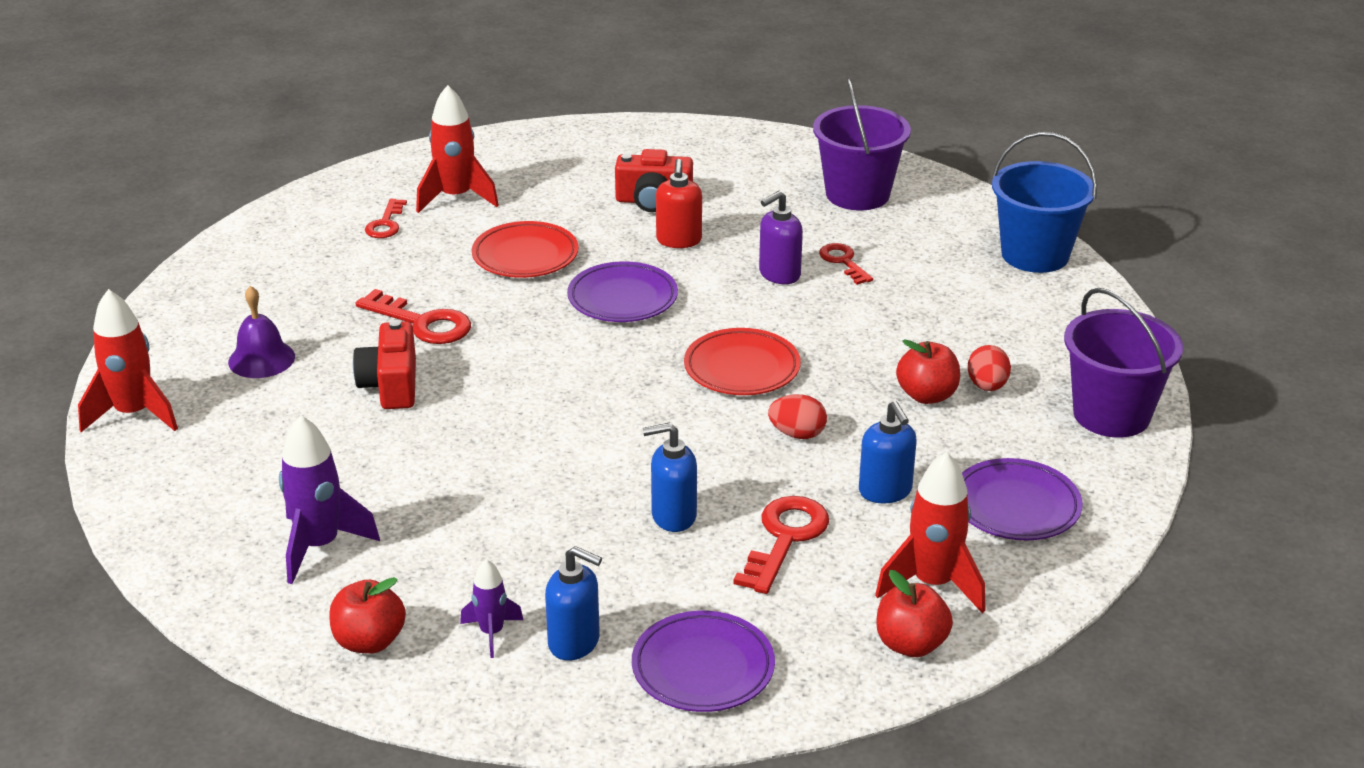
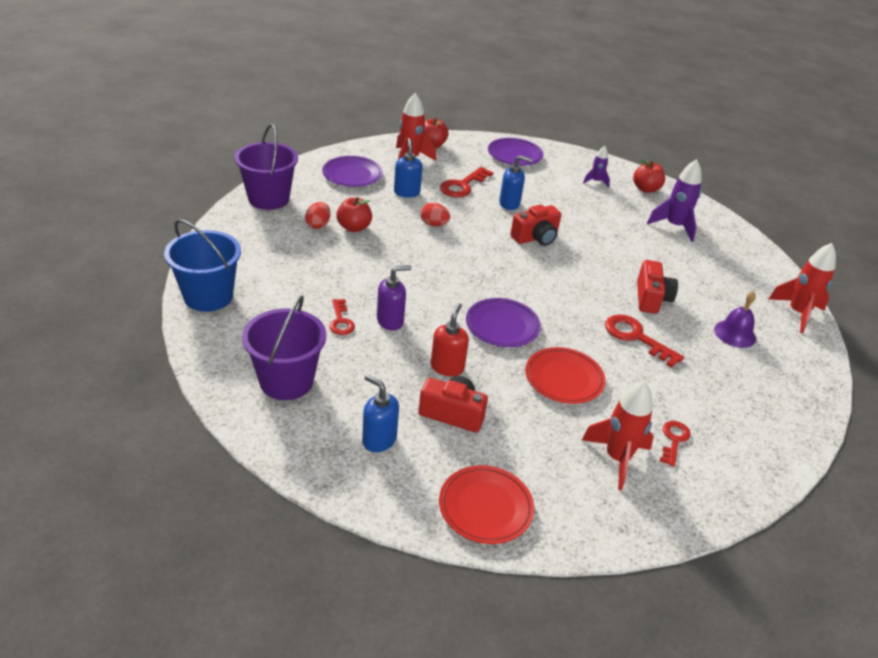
camera: 170 degrees left, 5 degrees up
blue soap dispenser [545,546,602,661] -> blue soap dispenser moved to [362,375,399,452]
red plate [684,328,801,395] -> red plate moved to [439,465,534,544]
none -> red camera [510,205,561,246]

